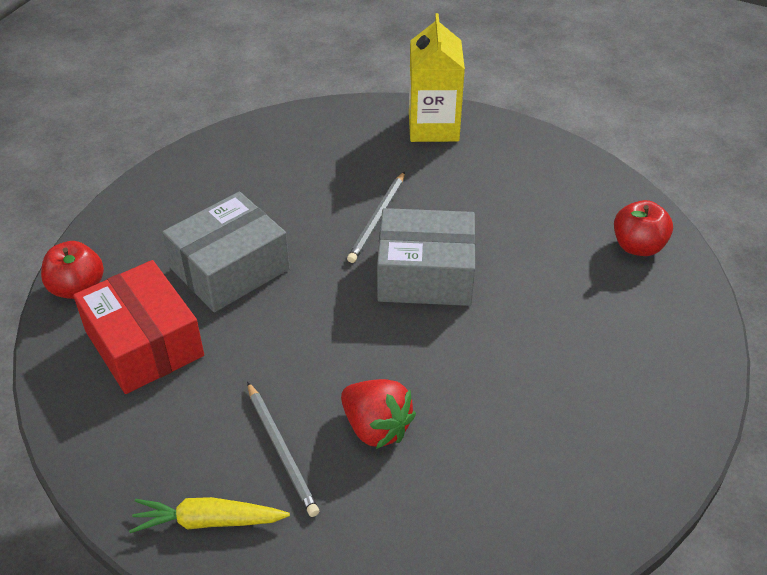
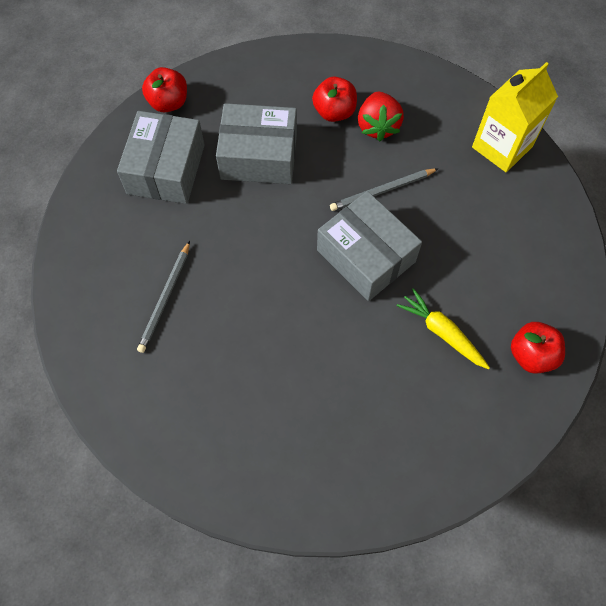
camera: 45 degrees right, 20 degrees up
red box [73,260,204,394] -> grey box [117,111,205,204]
yellow carrot [129,497,290,533] -> yellow carrot moved to [397,288,490,369]
red strawberry [341,379,416,449] -> red strawberry moved to [358,92,404,141]
none -> red apple [312,77,357,122]

